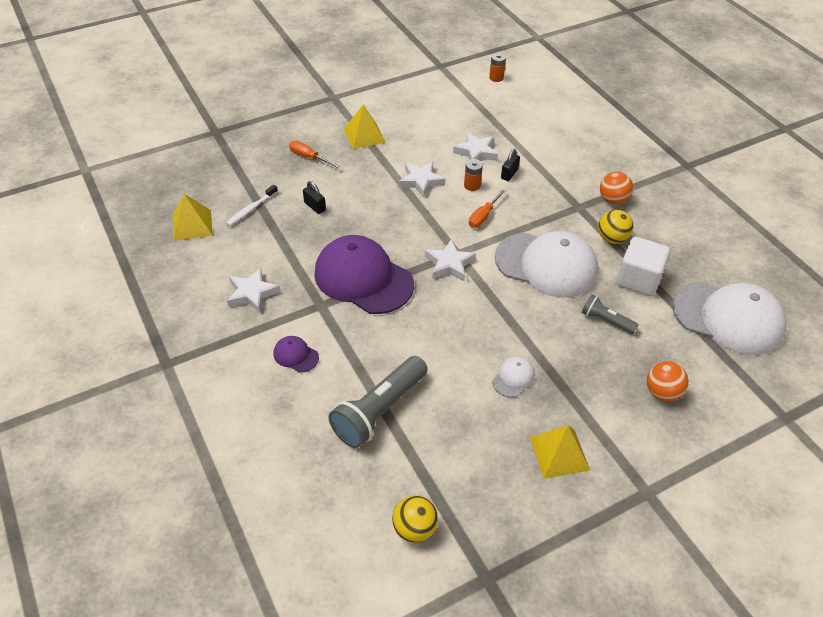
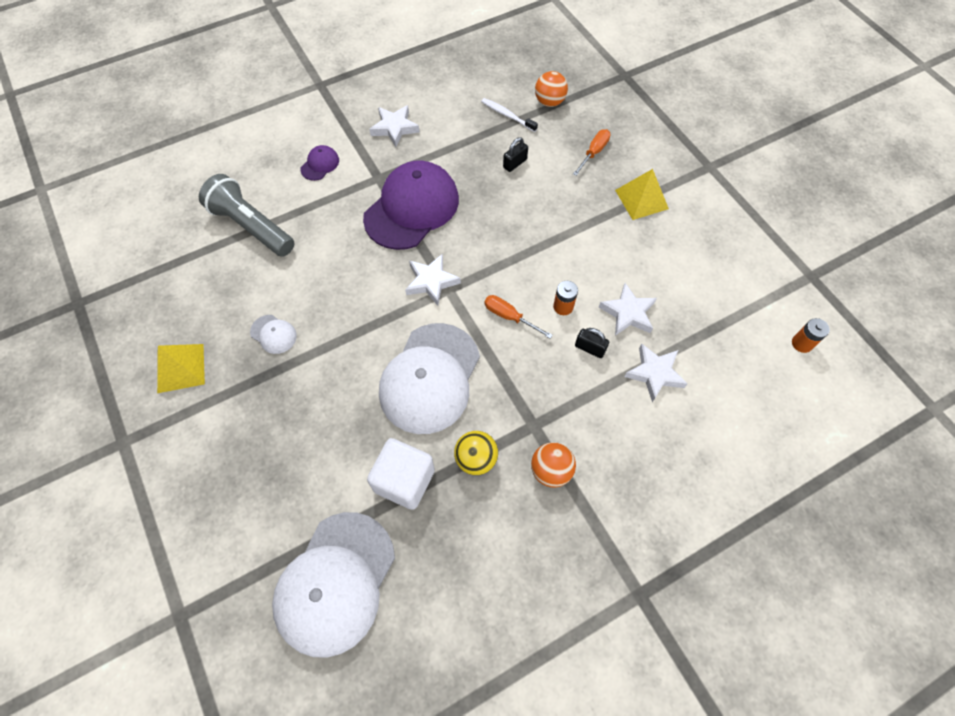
camera: 90 degrees right, 15 degrees up
yellow pyramid [173,194,213,241] -> none
yellow ball [392,495,438,543] -> none
white star [399,161,445,198] -> white star moved to [624,343,688,402]
grey flashlight [582,294,639,334] -> none
orange ball [646,361,689,402] -> orange ball moved to [535,71,568,107]

